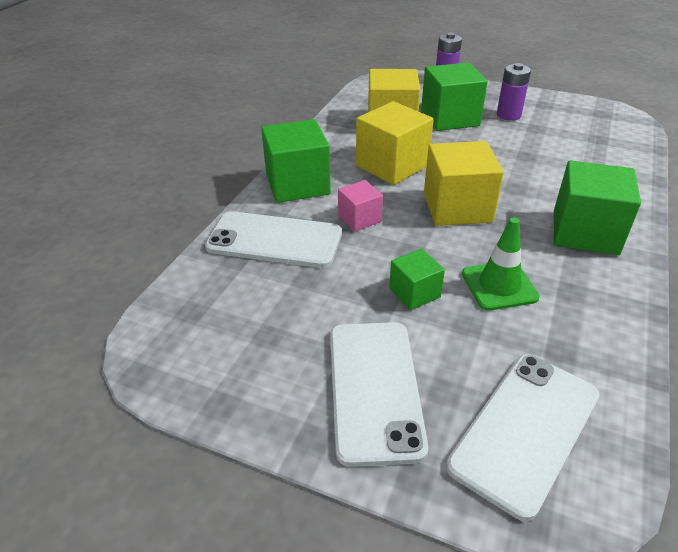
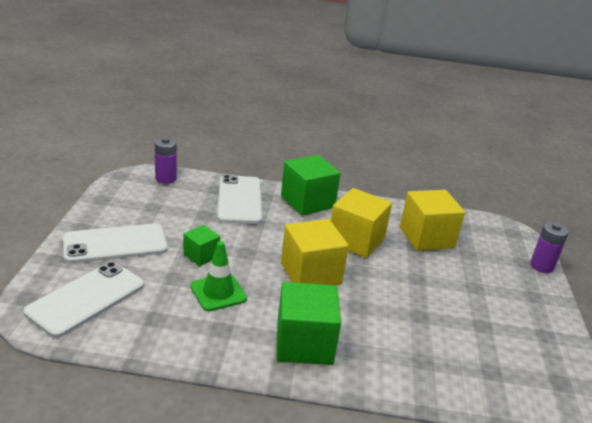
camera: 70 degrees right, 10 degrees down
pink cube [338,180,383,232] -> none
green cube [421,62,488,131] -> none
white phone [446,354,600,521] -> white phone turned 75 degrees counterclockwise [23,262,144,338]
purple battery [497,63,531,121] -> purple battery moved to [155,137,177,184]

